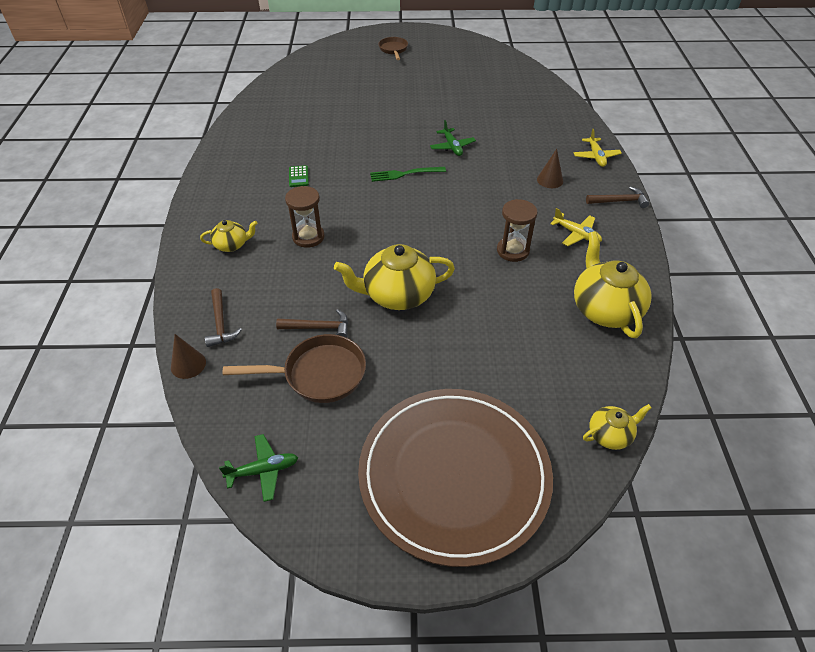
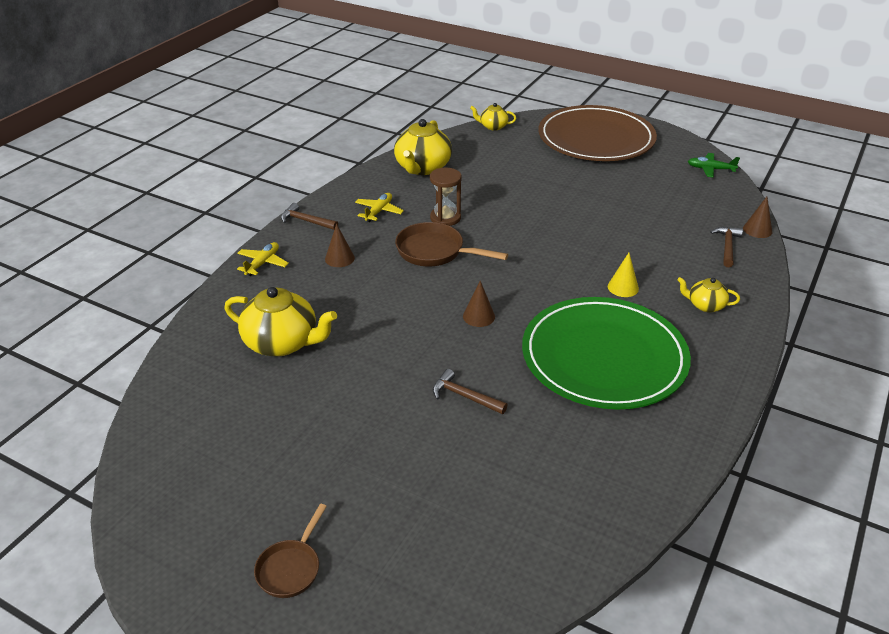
camera: 150 degrees left, 10 degrees down
brown pan [223,334,366,403] -> brown pan moved to [395,222,508,266]
brown hammer [276,309,348,338] -> brown hammer moved to [433,369,507,414]
brown hourglass [285,186,324,248] -> yellow cone [608,253,639,297]
green calculator [289,165,309,187] -> green plate [522,297,691,409]
yellow teapot [334,244,455,310] -> yellow teapot moved to [225,287,337,356]
green fork [370,167,446,182] -> brown cone [463,281,495,327]
green plane [430,120,476,156] -> none
yellow plane [550,208,602,246] -> yellow plane turned 45 degrees clockwise [355,193,404,222]

